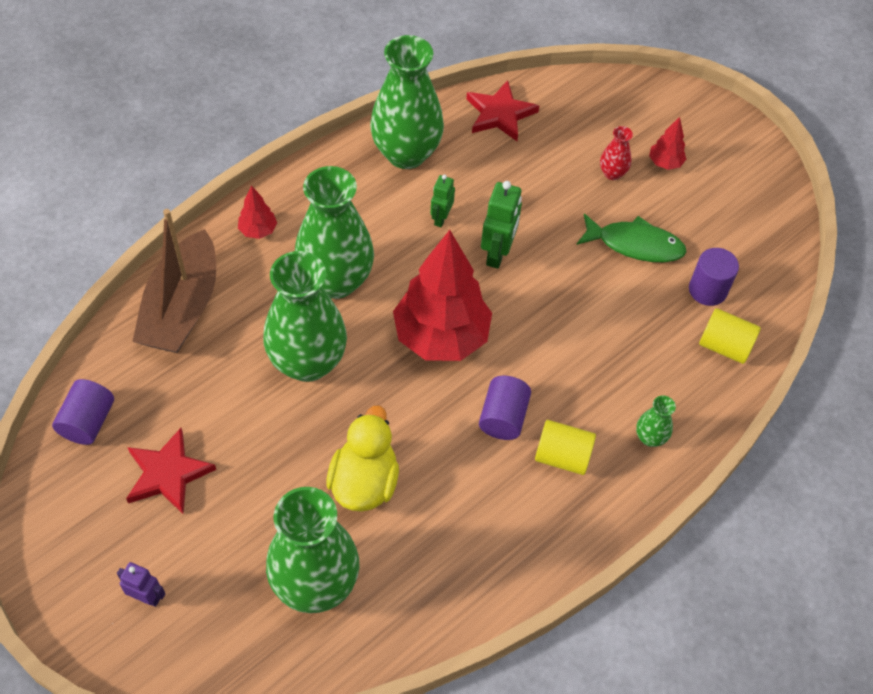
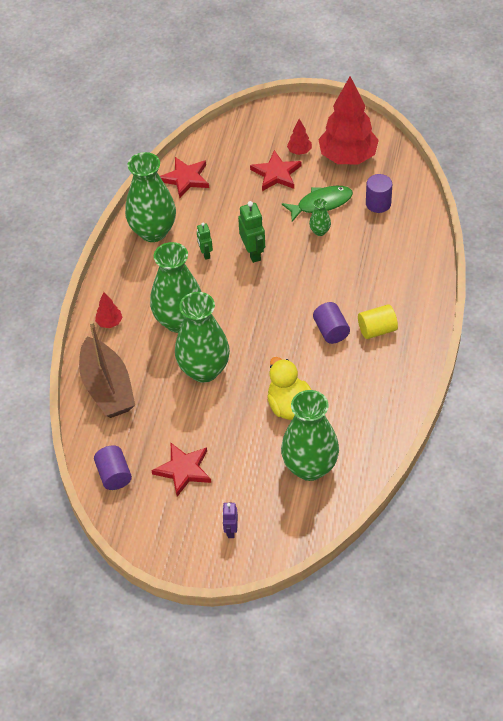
camera: 30 degrees left, 5 degrees down
purple robot [117,562,166,607] -> purple robot turned 75 degrees counterclockwise [222,502,238,538]
red tree [393,230,492,361] -> red tree moved to [318,76,379,164]
red vase [600,126,633,180] -> red star [250,150,302,191]
green vase [636,395,676,447] -> green vase moved to [309,198,331,236]
yellow cylinder [699,308,761,364] -> none

